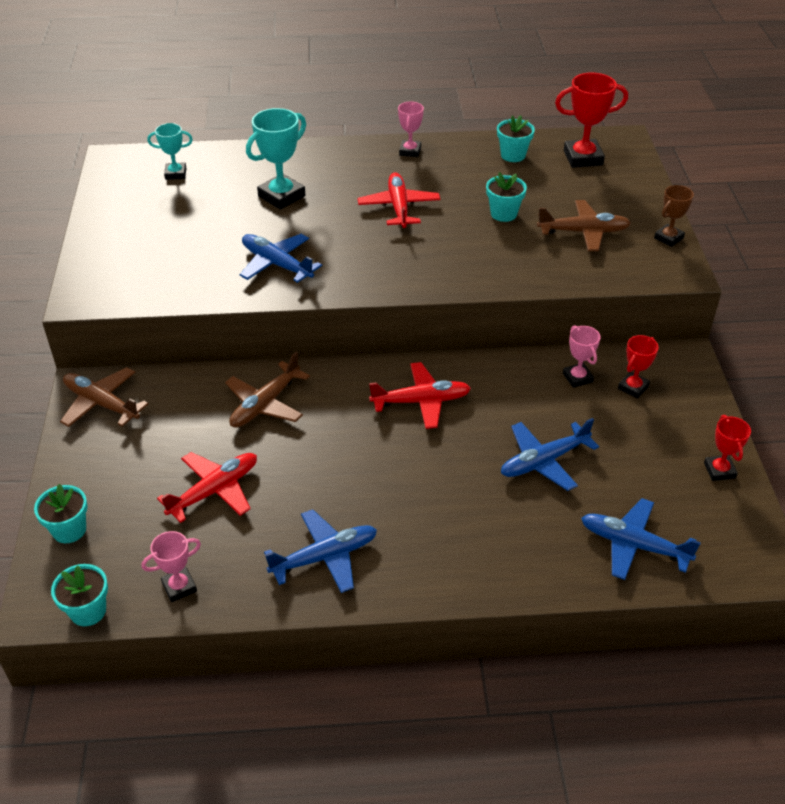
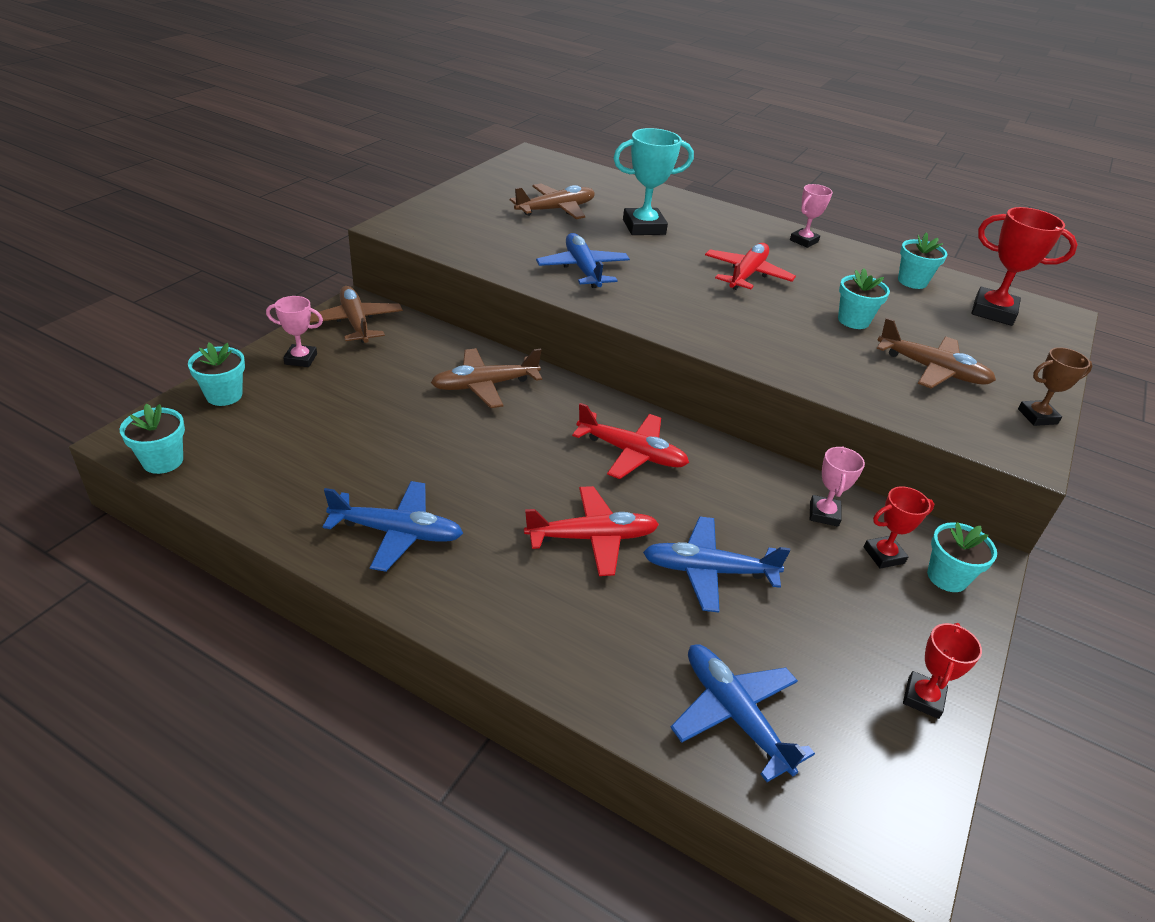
camera: 30 degrees right, 5 degrees down
pink trophy [142,531,201,602] -> pink trophy moved to [266,296,323,367]
turquoise trophy [148,123,193,180] -> none
red plane [157,452,257,523] -> red plane moved to [524,486,659,576]
none -> brown plane [510,183,595,219]
none -> turquoise flower pot [927,522,997,592]

